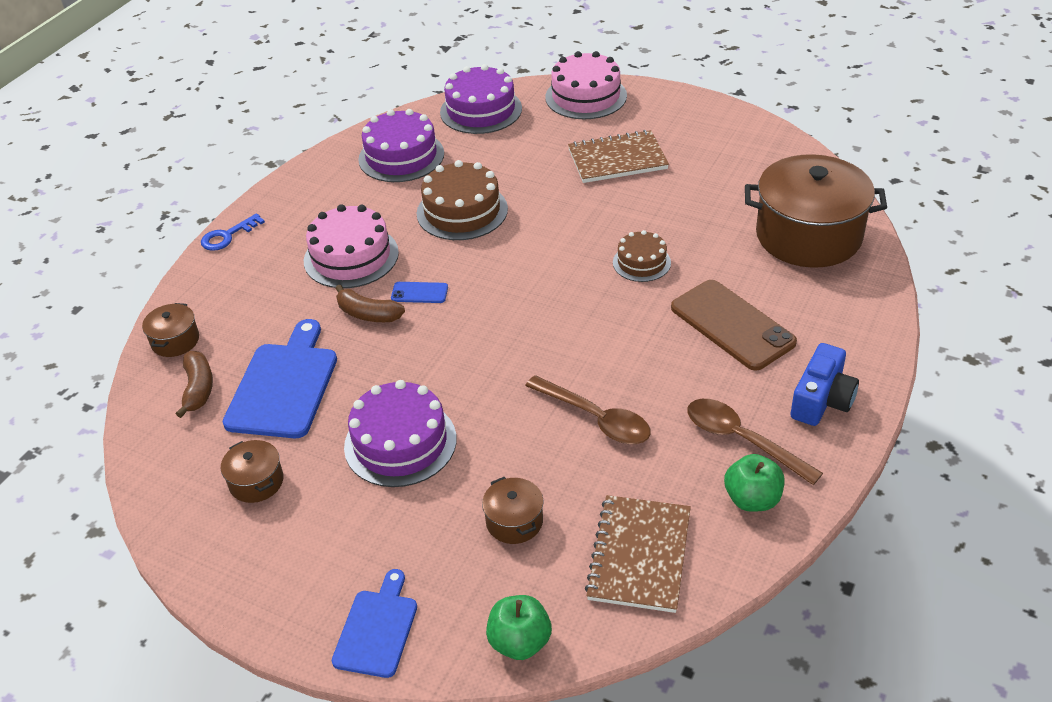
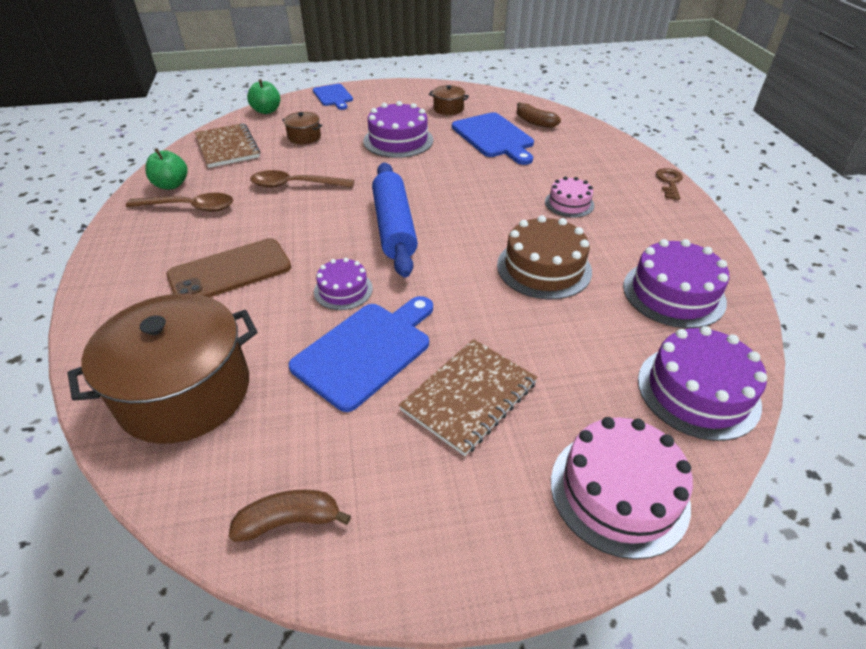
camera: 140 degrees right, 0 degrees up
brown pot [142,303,199,357] -> none
blue key [201,213,265,251] -> brown key [656,168,683,200]
pink cake [304,204,399,288] -> pink cake [545,177,594,218], size x0.60
brown banana [335,285,405,322] -> brown banana moved to [229,490,351,542]
blue phone [391,282,448,303] -> none
brown cake [613,230,671,282] -> purple cake [314,258,373,310]
brown phone [671,280,797,371] -> brown phone turned 45 degrees counterclockwise [166,238,291,297]
blue camera [790,343,859,426] -> none
none -> blue cutting board [289,296,433,412]
none -> blue rolling pin [372,163,418,278]

